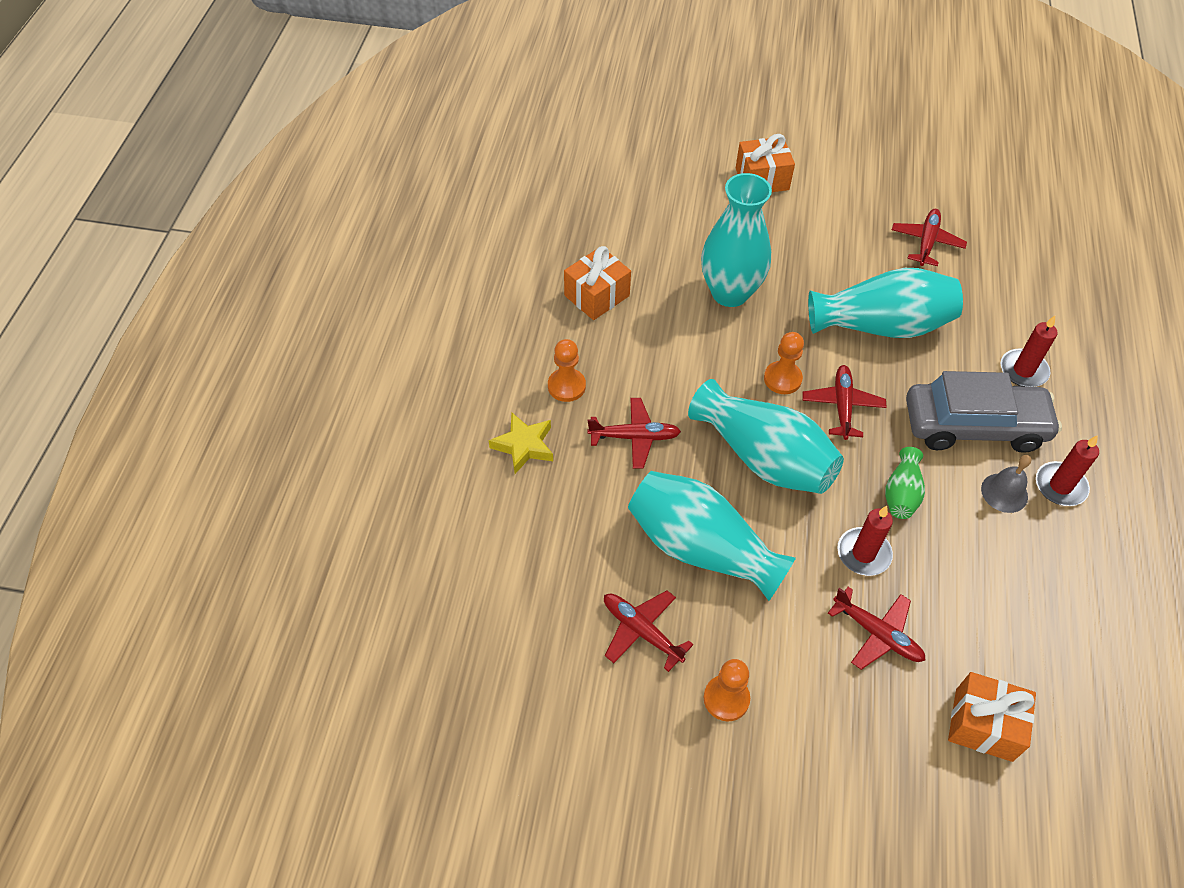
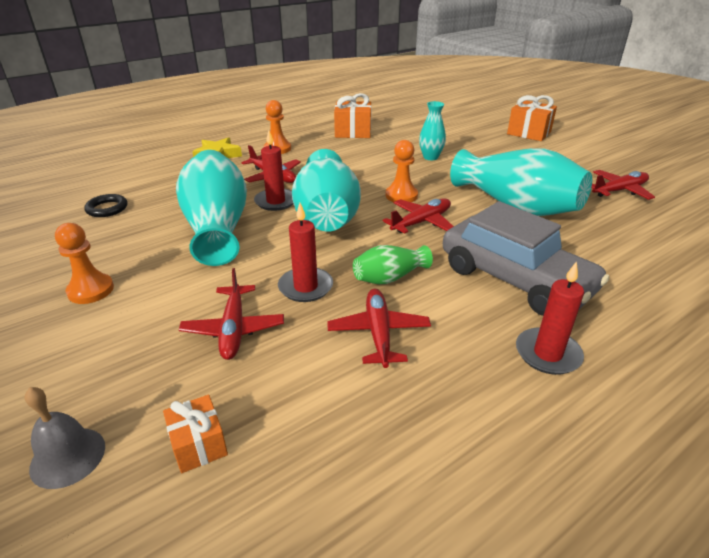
camera: 45 degrees right, 20 degrees down
red plane [604,590,693,672] -> red plane moved to [327,289,431,368]
turquoise vase [701,173,772,307] -> turquoise vase [419,101,446,160], size x0.49
orange gift [948,672,1036,762] -> orange gift [163,395,228,473], size x0.61
grey bell [981,455,1031,513] -> grey bell moved to [25,387,105,489]
red candle [1001,316,1057,387] -> red candle moved to [254,130,294,211]
none -> black ring [84,194,127,217]

